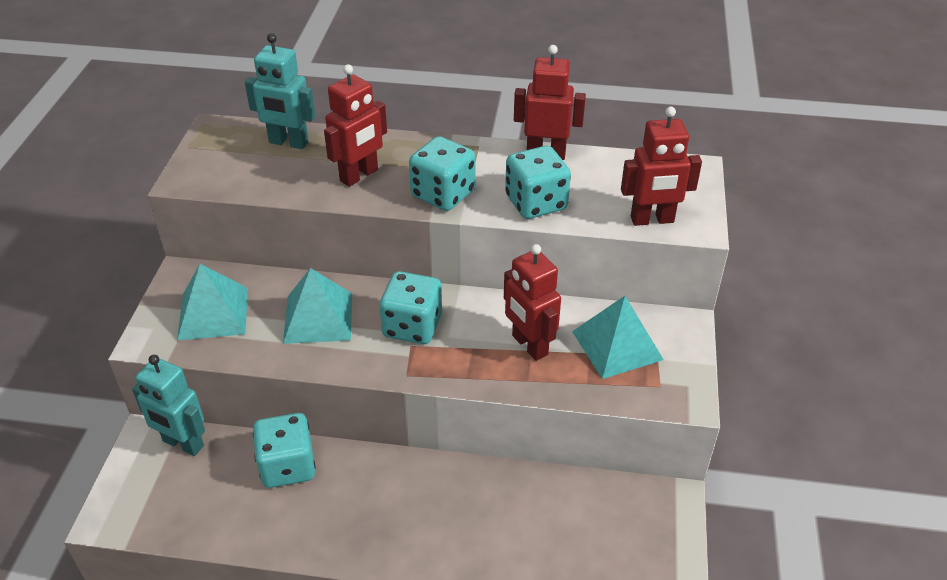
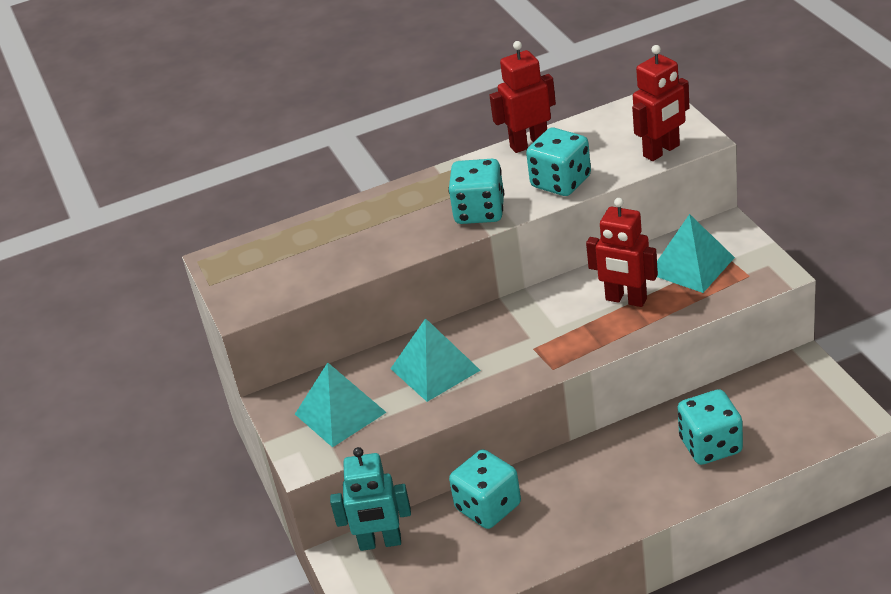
camera: 25 degrees left, 5 degrees down
turquoise robot [245,33,315,149] -> none
red robot [324,64,387,187] -> none
turquoise dice [379,271,442,344] -> turquoise dice moved to [678,389,743,465]

